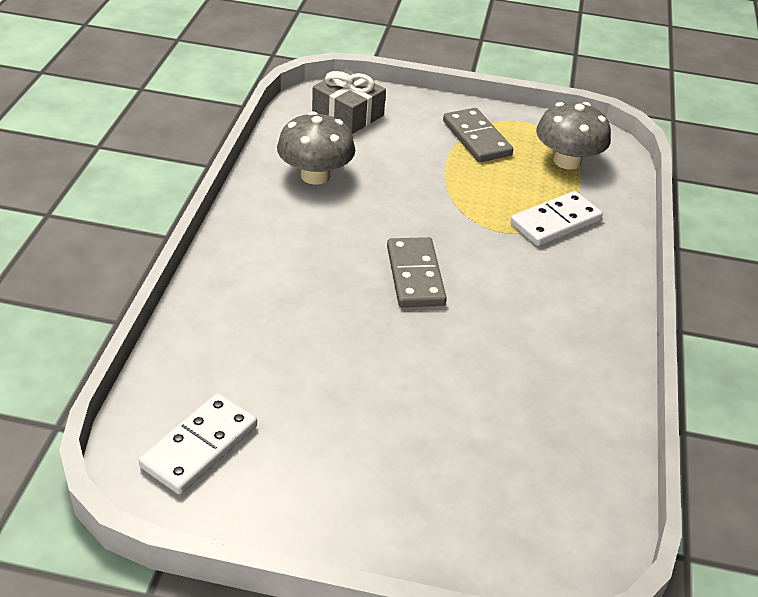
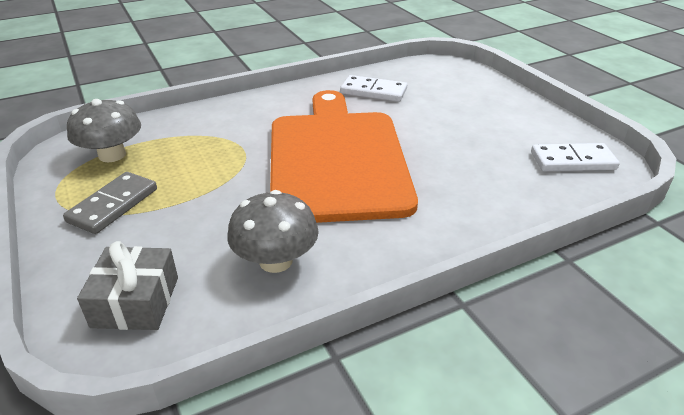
camera: 125 degrees left, 5 degrees down
grey domino [387,237,447,307] -> orange cutting board [270,90,418,223]
white domino [510,191,603,246] -> white domino moved to [340,75,407,102]

